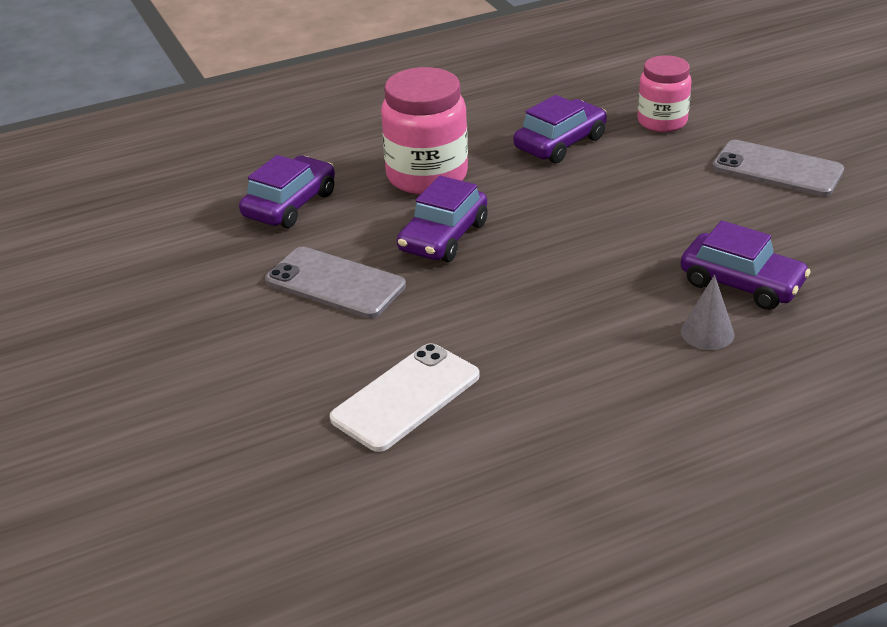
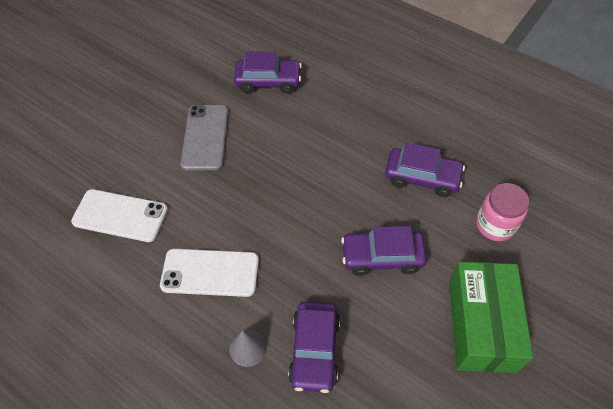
camera: 60 degrees right, 20 degrees up
pink jar [381,67,468,195] -> none
purple car [397,176,488,262] -> purple car moved to [341,226,427,276]
grey phone [712,140,844,197] -> green box [449,262,533,373]
none -> white phone [160,248,259,297]

